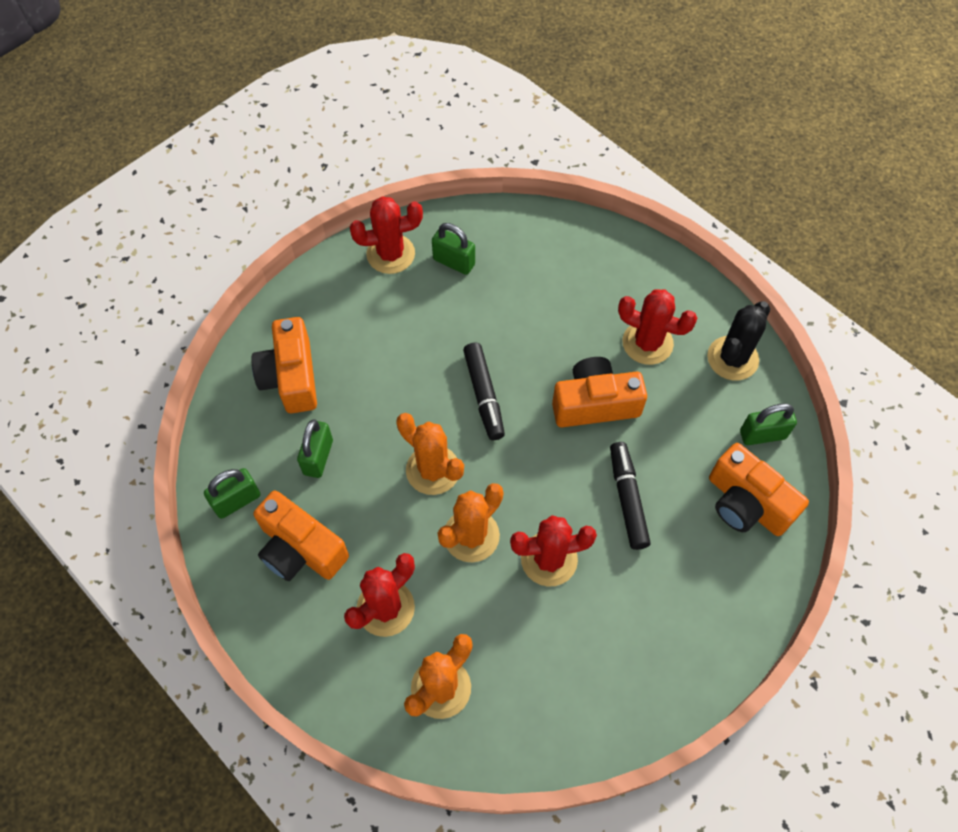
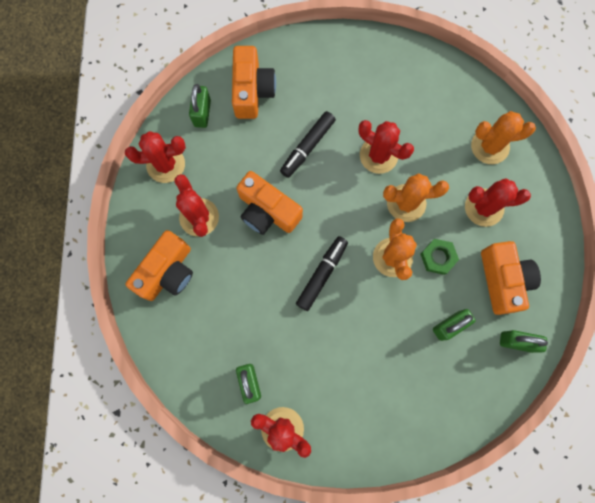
camera: 135 degrees left, 15 degrees up
orange camera [251,317,317,413] -> orange camera moved to [126,230,193,301]
black cactus [707,301,771,380] -> red cactus [125,131,186,183]
green padlock [740,403,797,445] -> green padlock turned 60 degrees clockwise [189,84,211,128]
none -> green nut [421,239,459,275]

